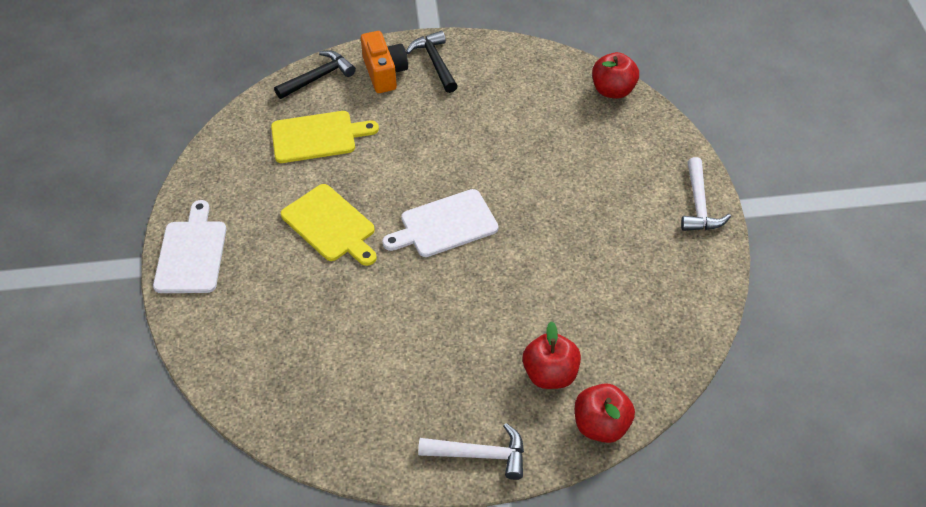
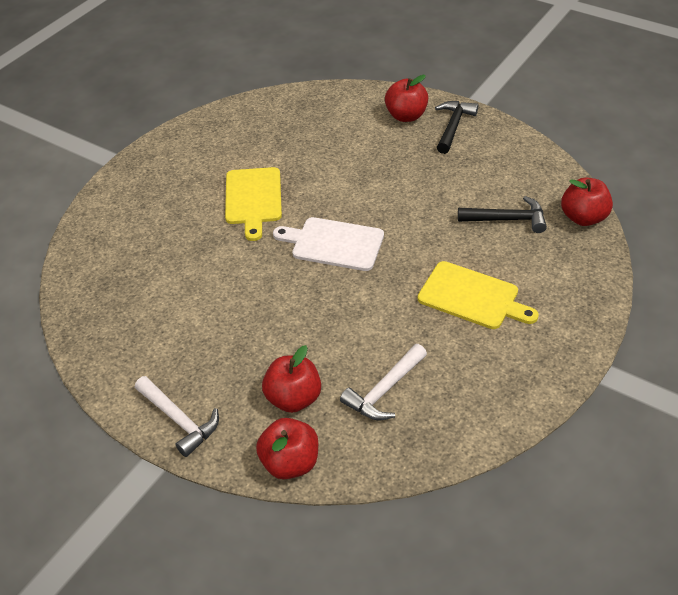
camera: 40 degrees right, 5 degrees down
white cutting board [153,200,226,293] -> none
yellow cutting board [271,111,379,163] -> yellow cutting board moved to [418,261,539,329]
black hammer [274,50,356,99] -> black hammer moved to [458,196,547,233]
orange camera [361,31,408,93] -> red apple [385,75,428,122]
white hammer [681,157,731,231] -> white hammer moved to [340,344,427,420]

